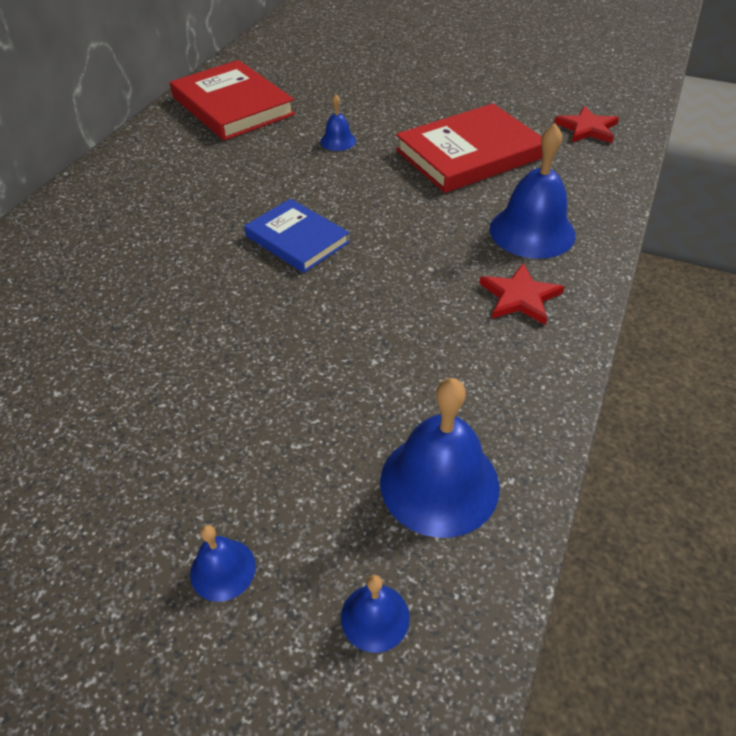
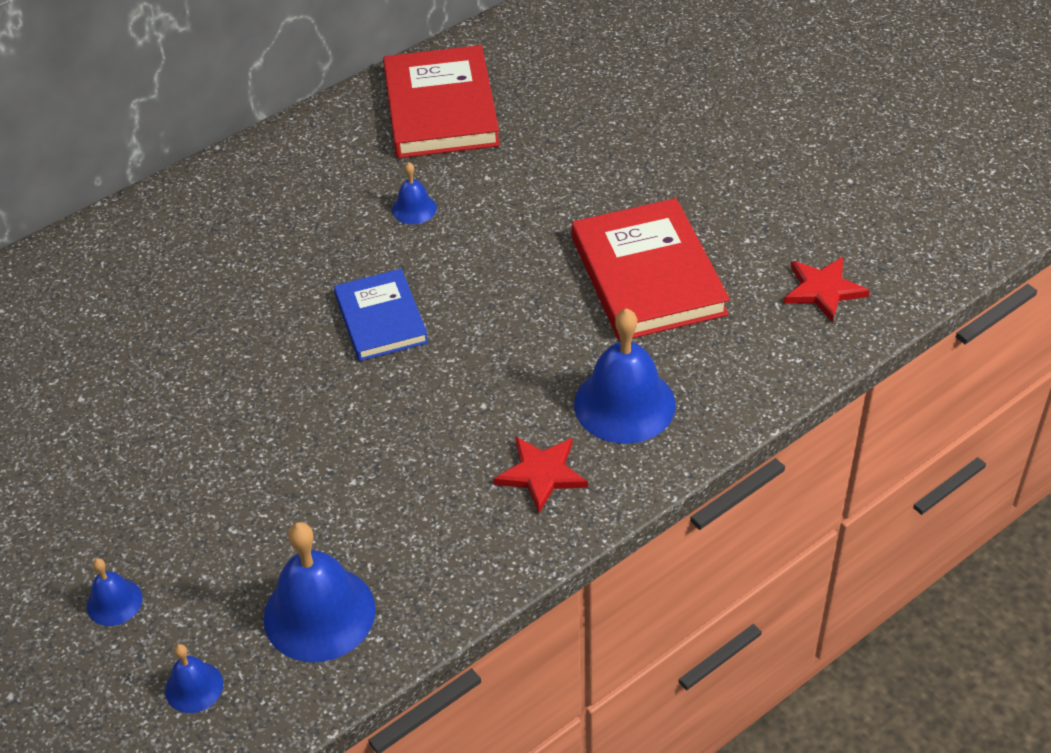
camera: 30 degrees right, 0 degrees up
blue bell [320,94,356,151] -> blue bell moved to [392,162,437,224]
red book [396,103,542,193] -> red book turned 75 degrees clockwise [572,198,730,341]

